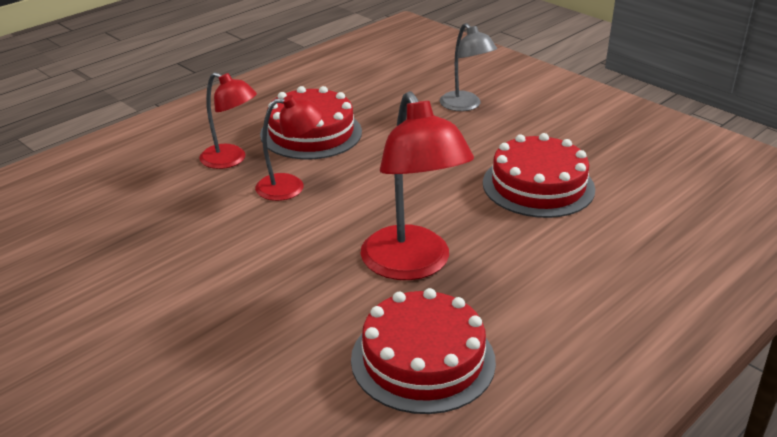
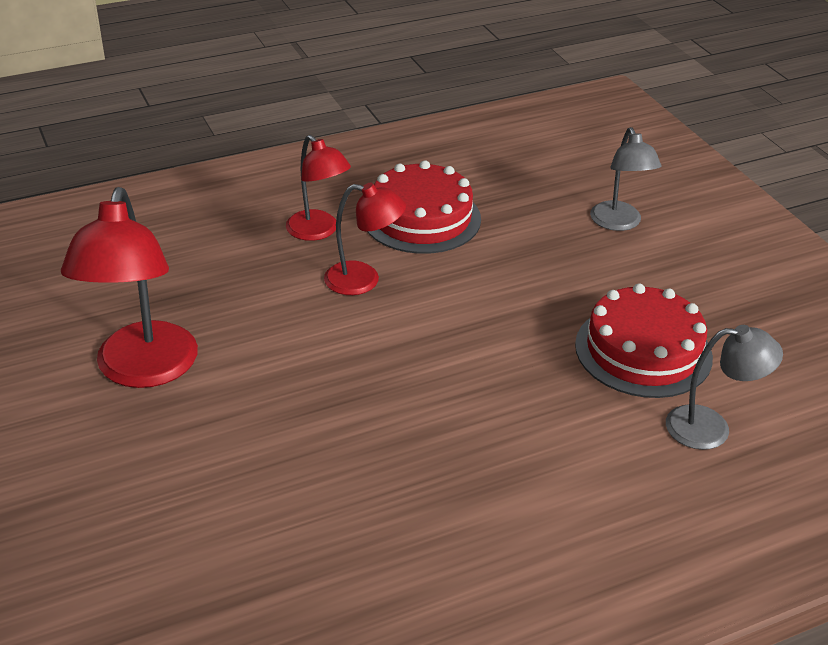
camera: 20 degrees right, 5 degrees up
red cake [351,288,496,414] -> none
red lamp [361,91,474,280] -> red lamp moved to [61,187,198,388]
none -> grey lamp [666,325,783,450]

